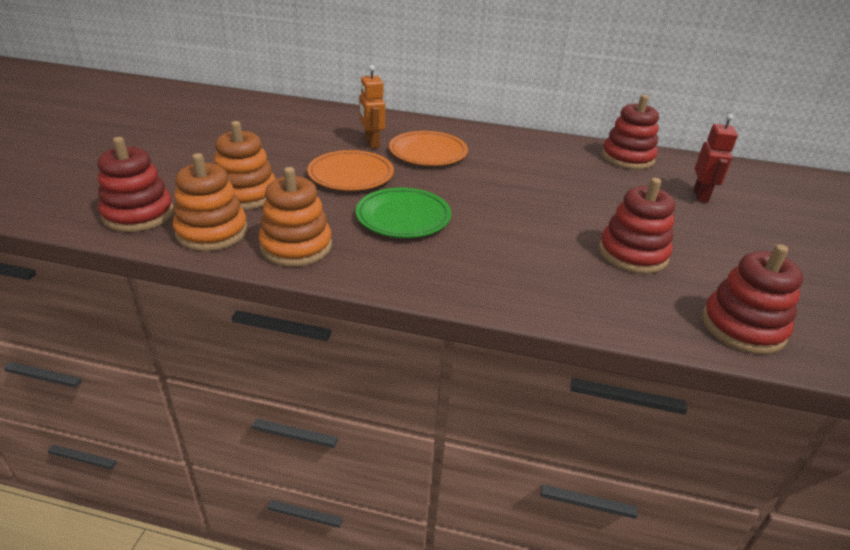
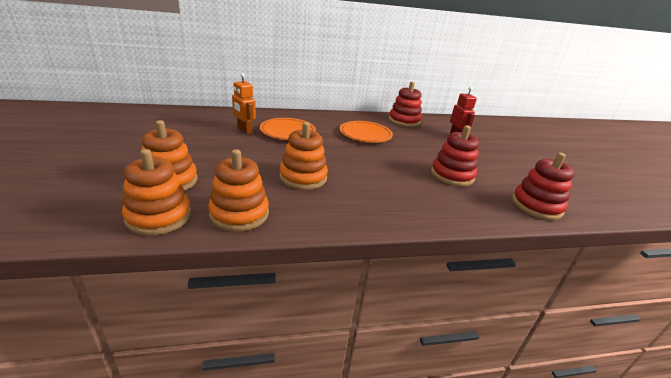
camera: 25 degrees left, 5 degrees down
red stacking toy [97,137,174,232] -> none
orange plate [307,150,394,191] -> orange plate moved to [340,121,393,143]
green plate [356,188,451,238] -> orange stacking toy [280,122,328,190]

